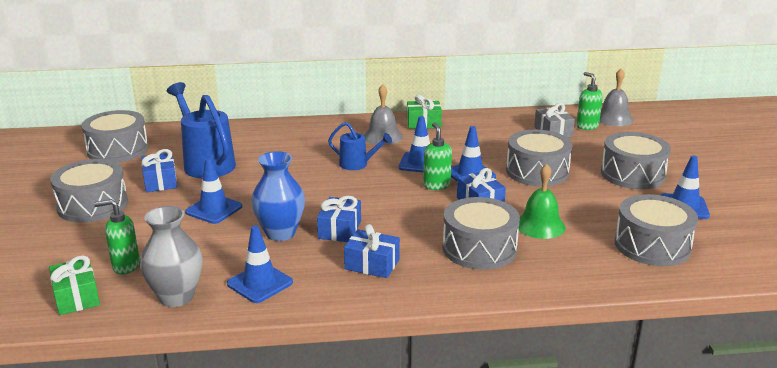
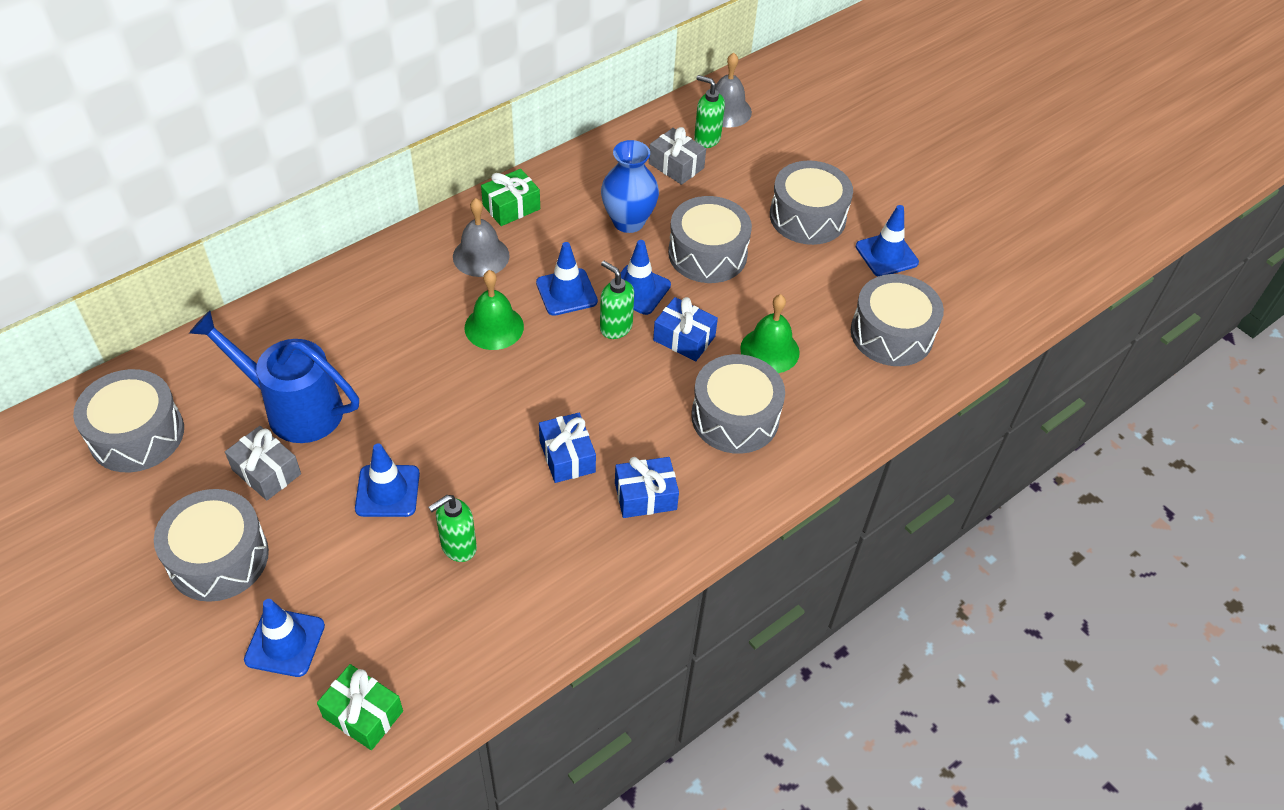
camera: 35 degrees left, 25 degrees up
green soap dispenser [94,199,140,274] -> green soap dispenser moved to [428,495,477,562]
grey vase [140,206,203,307] -> none
blue gift [141,149,177,192] -> grey gift [225,426,301,500]
blue traffic cone [227,225,293,303] -> blue traffic cone moved to [244,599,325,677]
blue vase [251,151,305,241] -> blue vase moved to [601,140,659,233]
blue watering can [328,122,392,170] -> green bell [464,270,524,350]

